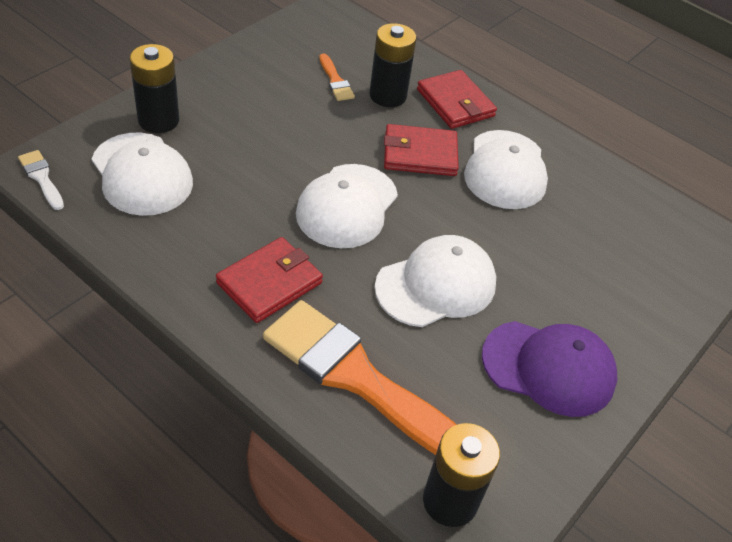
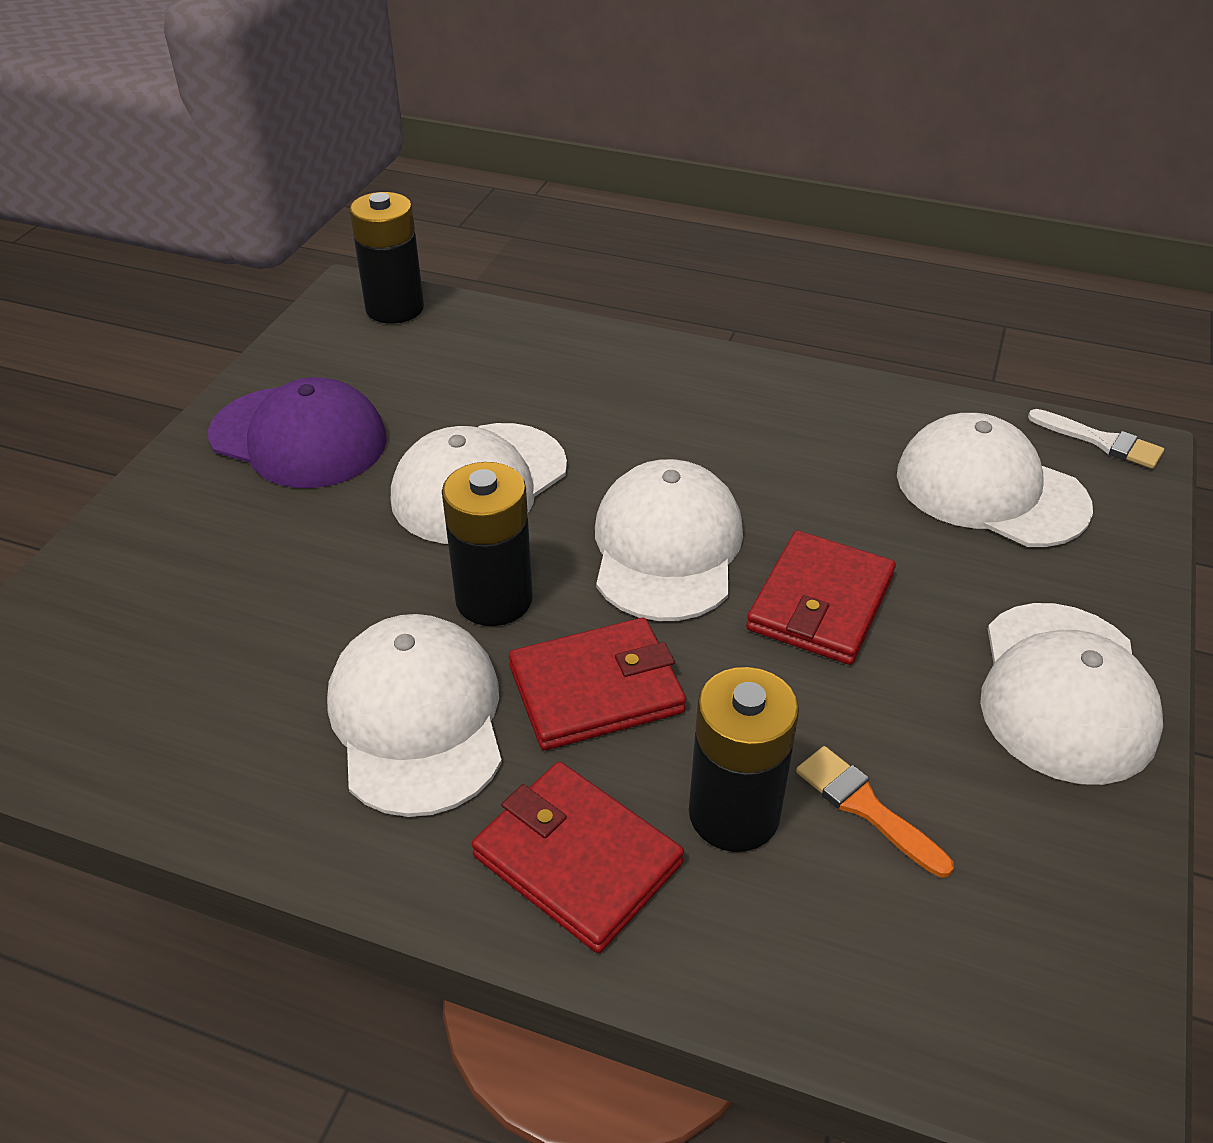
camera: 165 degrees right, 5 degrees down
black battery [129,44,179,133] -> black battery moved to [442,462,533,626]
red wallet [216,237,323,323] -> red wallet moved to [746,530,896,665]
orange brush [263,300,457,455] -> none
purple cap [482,321,617,417] -> purple cap turned 150 degrees counterclockwise [208,377,387,488]
none -> white cap [980,603,1163,785]

